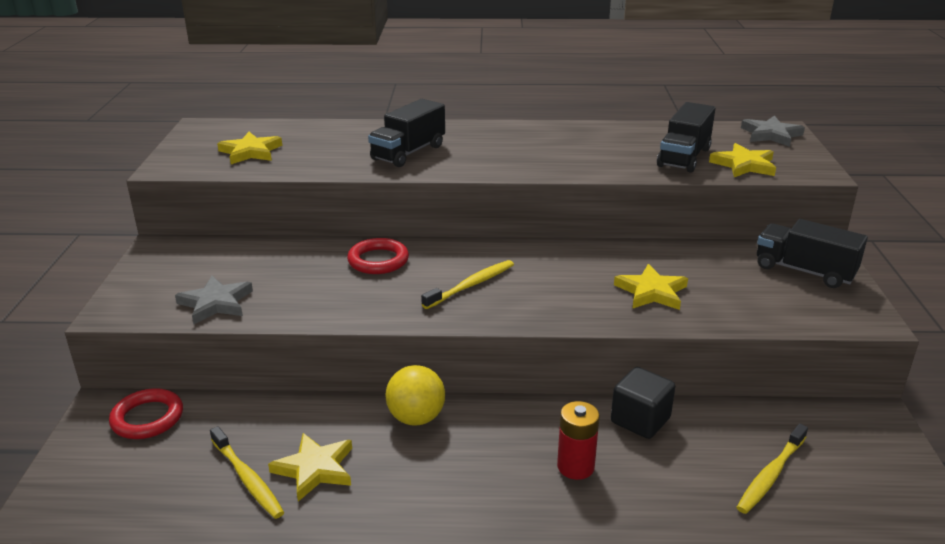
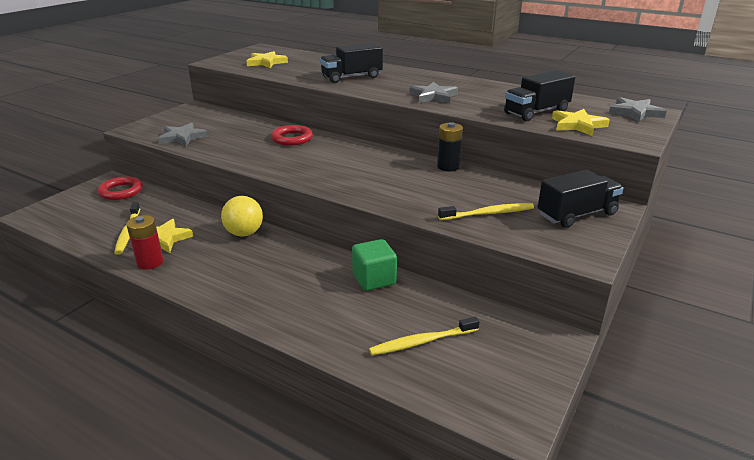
camera: 30 degrees right, 0 degrees up
yellow toothbrush [421,260,514,309] -> yellow toothbrush moved to [438,203,534,220]
red battery [557,401,600,480] -> red battery moved to [126,215,164,270]
black cube [611,367,675,439] -> green cube [352,239,397,291]
yellow star [614,264,688,310] -> none
black truck [757,219,868,288] -> black truck turned 90 degrees clockwise [538,170,623,228]
none -> grey star [409,82,458,103]
none -> black battery [437,122,463,171]

